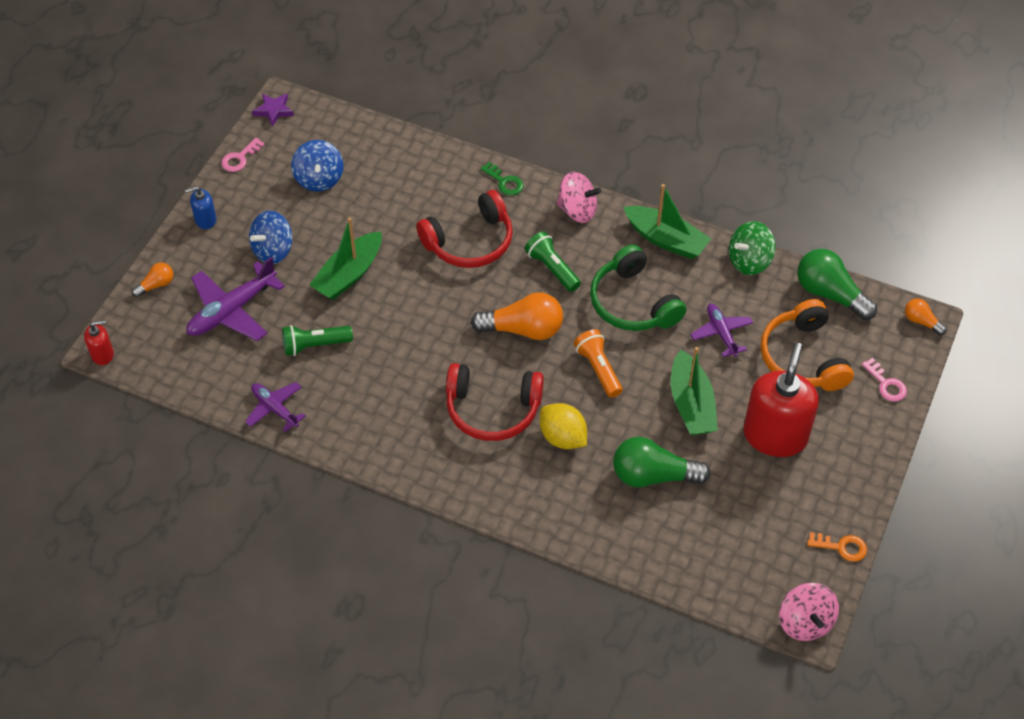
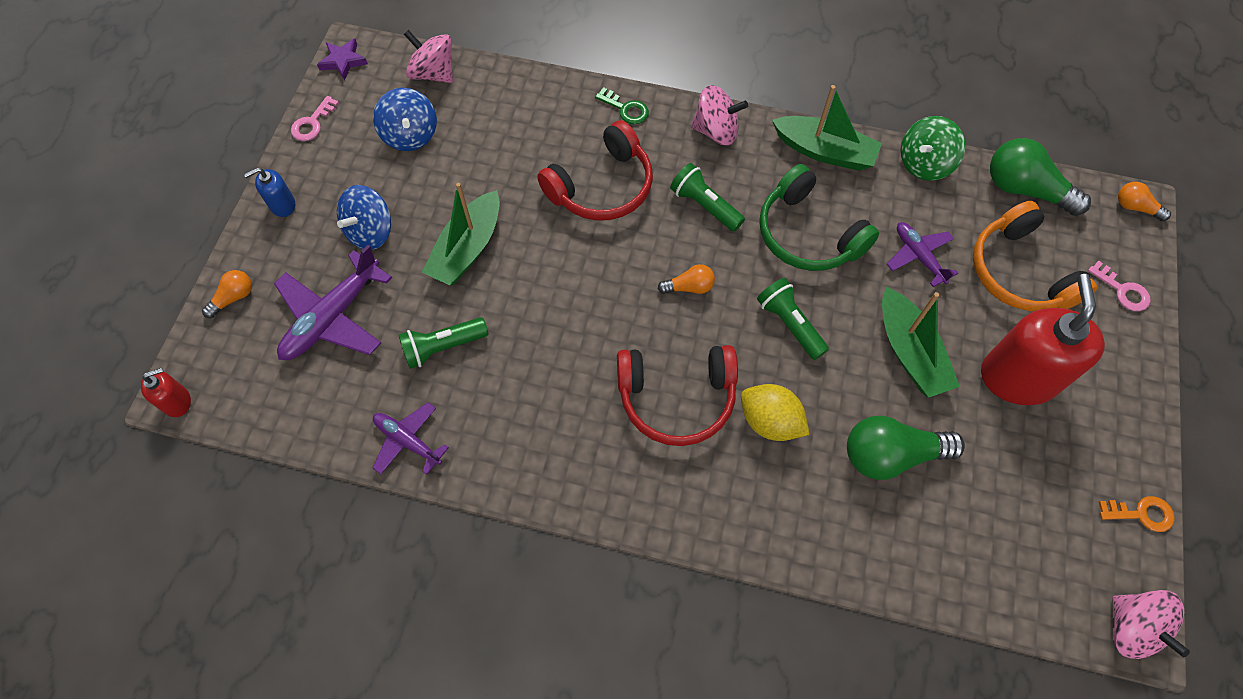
camera: 10 degrees left, 10 degrees up
orange light bulb [471,292,563,340] -> orange light bulb [658,264,715,294], size x0.51
orange flashlight [574,329,622,398] -> green flashlight [757,278,829,360]
none -> pink spinning top [404,30,453,83]

